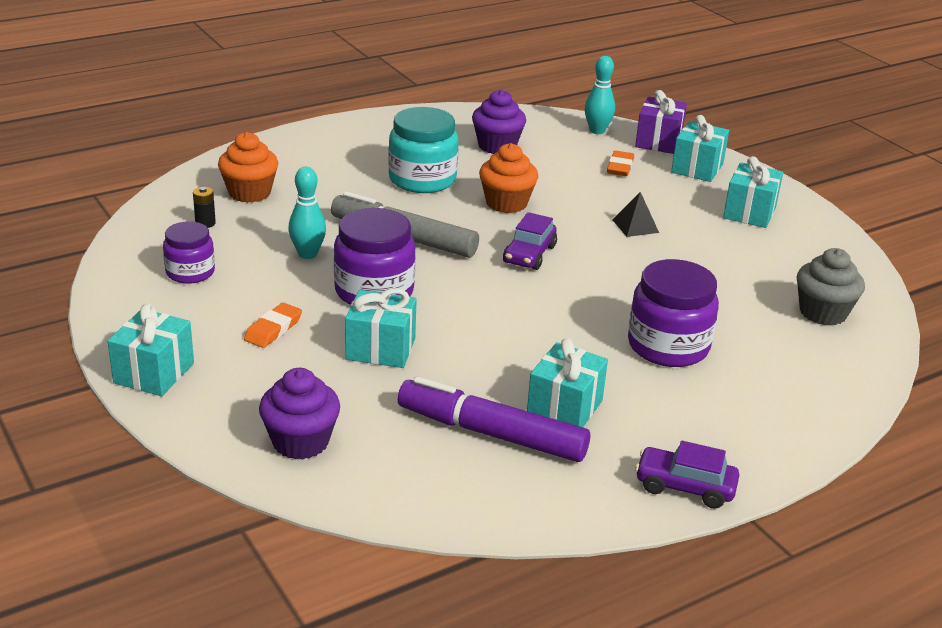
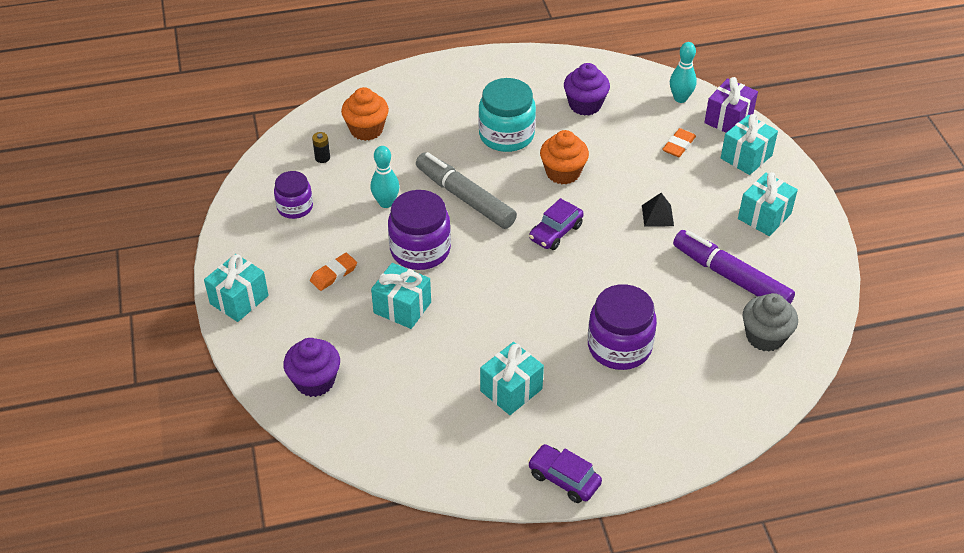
camera: 20 degrees right, 15 degrees up
purple marker [398,377,590,462] -> purple marker moved to [673,230,795,304]

